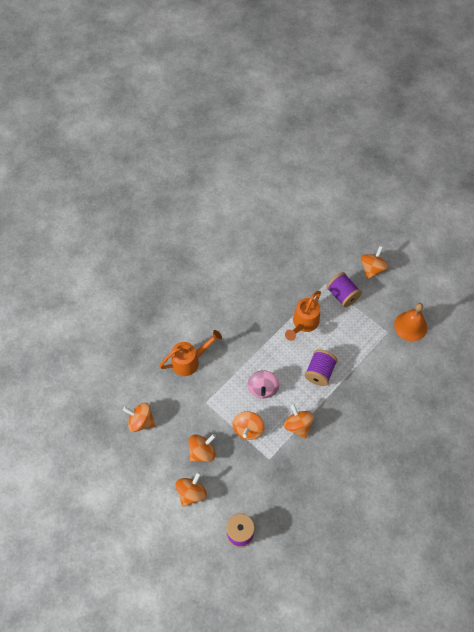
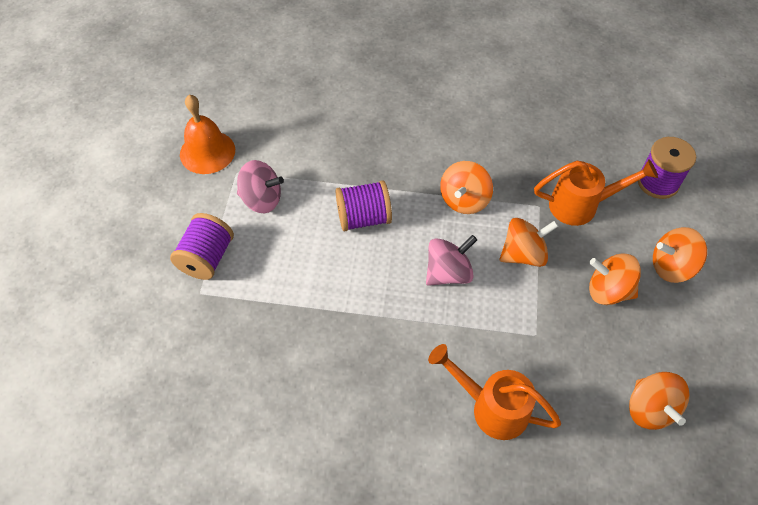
camera: 125 degrees left, 5 degrees down
orange watering can [285,291,321,341] -> orange watering can moved to [534,159,658,226]
orange spinning top [361,246,389,279] -> none
none -> pink spinning top [237,160,284,213]

